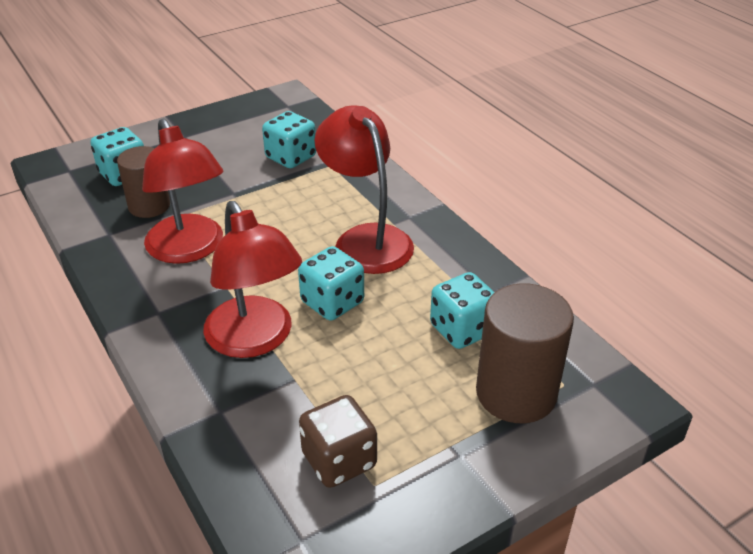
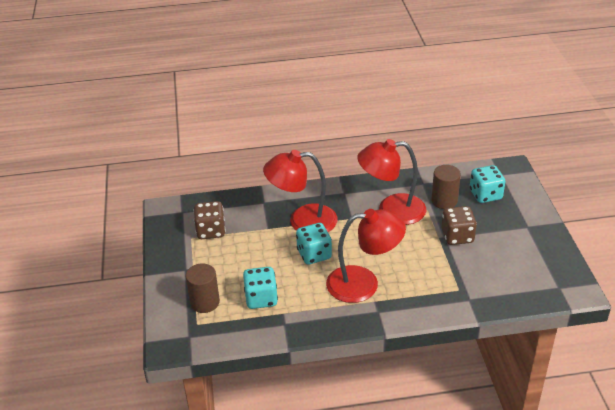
camera: 115 degrees right, 0 degrees up
turquoise dice [262,111,316,168] -> none
brown cylinder [476,284,574,423] -> brown cylinder [186,263,220,313], size x0.66
none -> brown dice [441,206,477,245]

